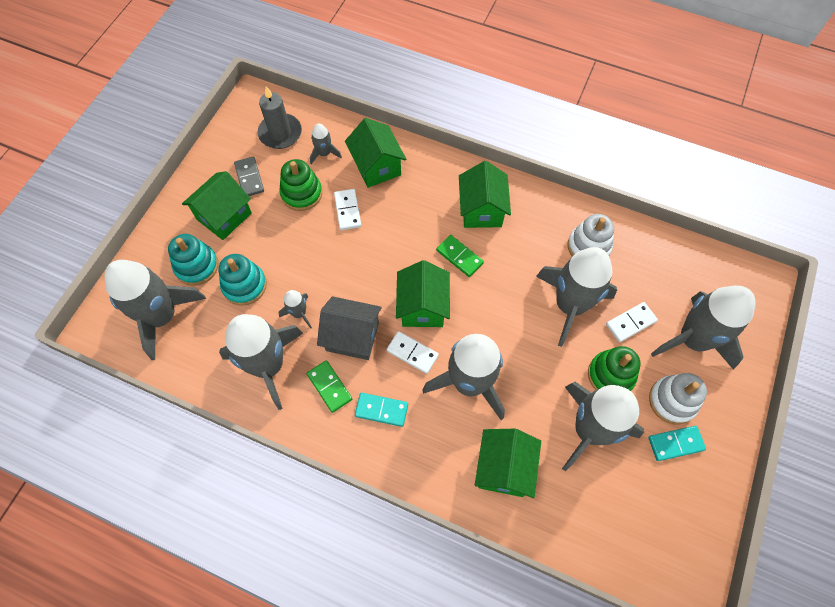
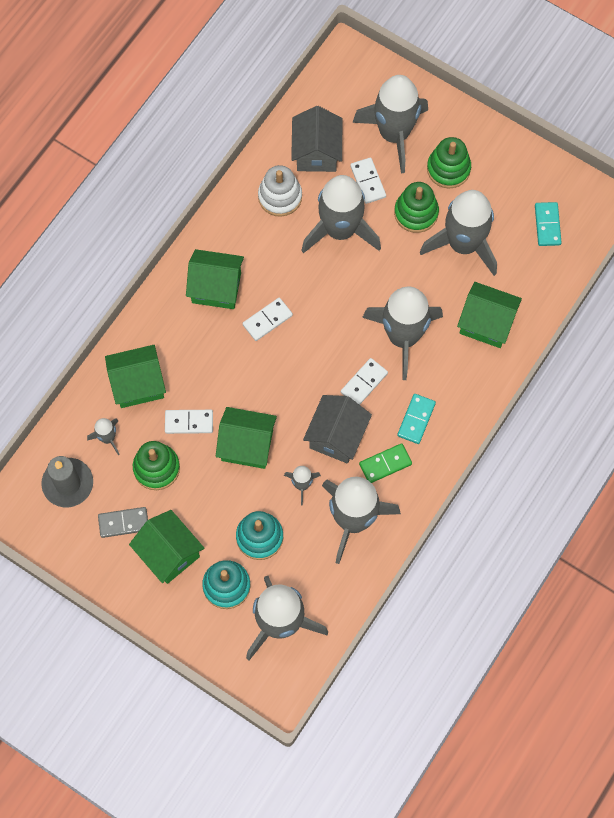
camera: 80 degrees left, 5 degrees up
green house [396,260,450,327] -> green house moved to [216,407,277,469]
green domino [436,235,484,277] -> white domino [242,298,293,341]
turquoise domino [648,426,706,461] -> turquoise domino moved to [535,202,562,246]
white stacking toy [649,373,707,424] -> green stacking toy [427,137,471,189]
none -> grey house [291,106,343,172]

